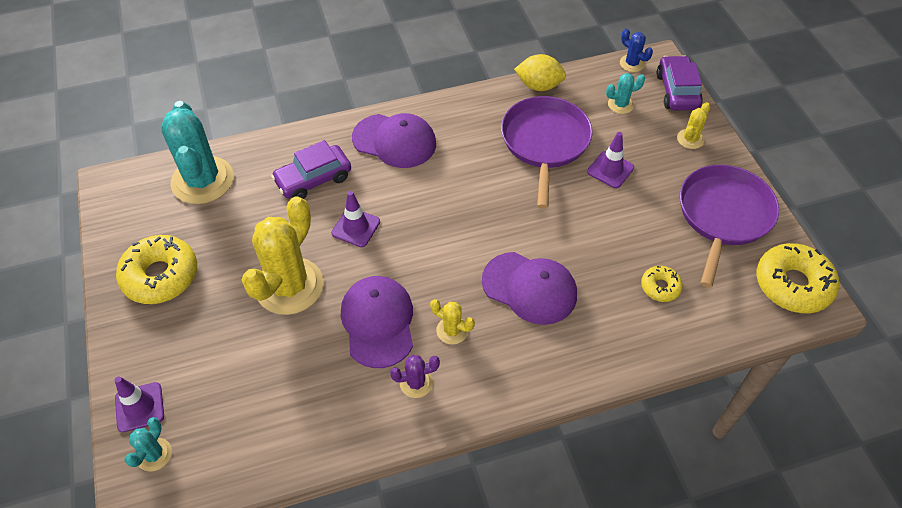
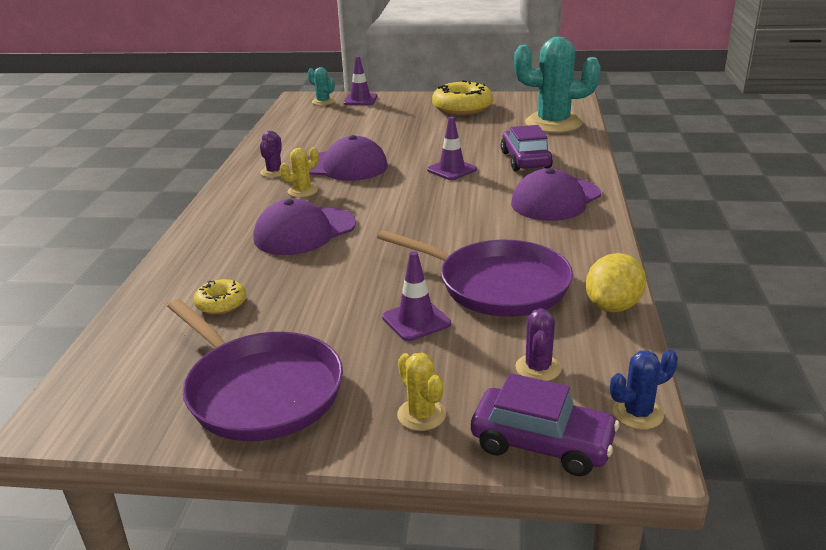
camera: 115 degrees right, 25 degrees down
yellow cactus [242,196,324,315] -> none
turquoise cactus [606,73,645,114] -> purple cactus [515,308,562,381]
yellow donut [756,243,839,313] -> none

